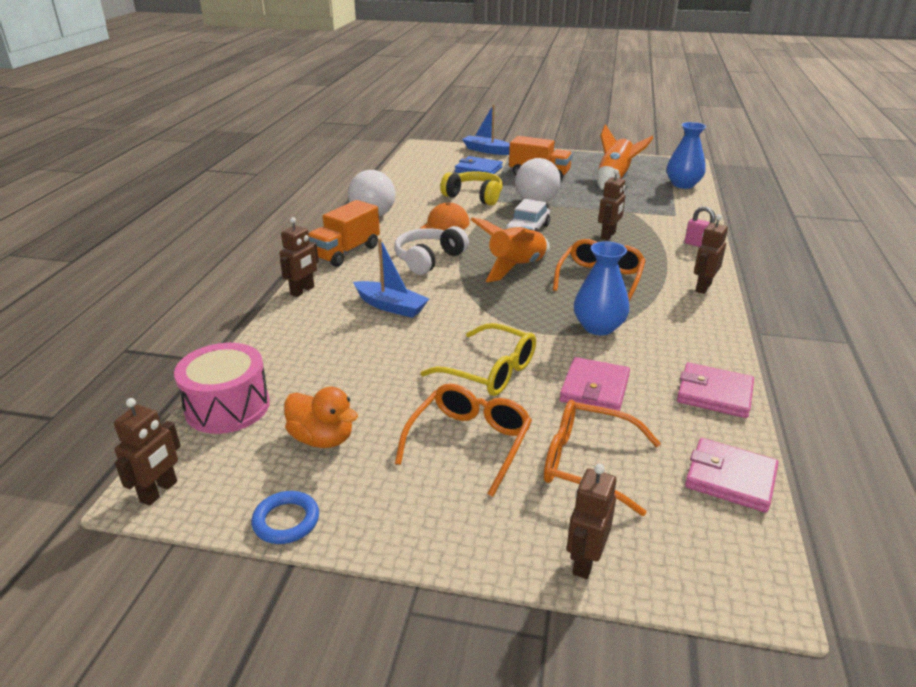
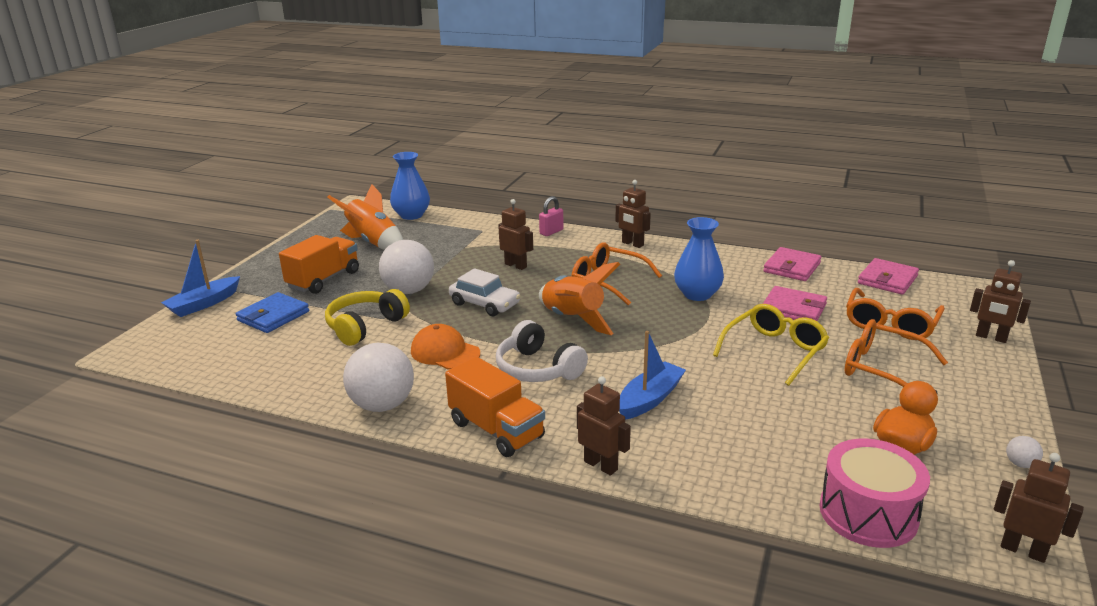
camera: 80 degrees left, 5 degrees down
blue ring [251,491,319,544] -> white ball [1006,436,1043,468]

